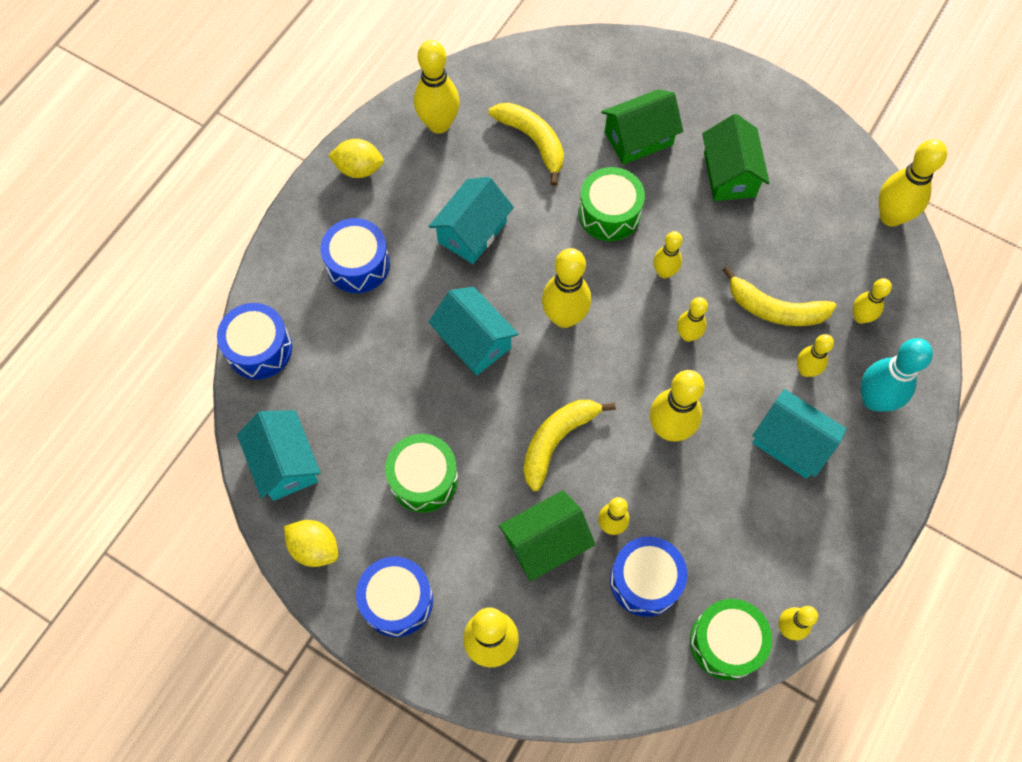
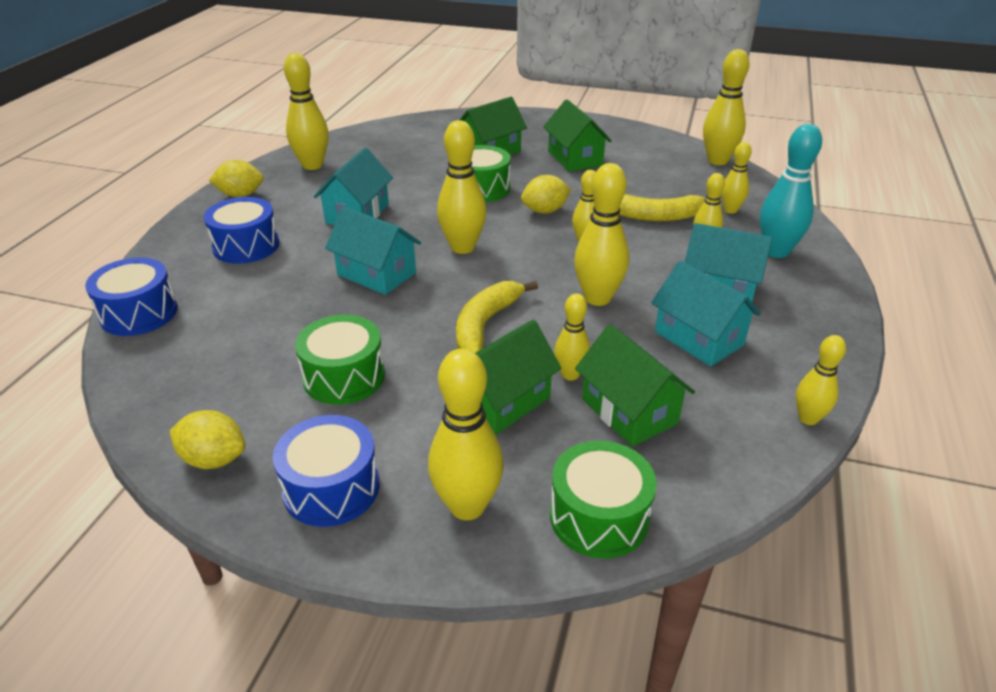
camera: 15 degrees left, 30 degrees down
turquoise house [237,410,321,501] -> turquoise house moved to [651,261,761,366]
yellow banana [489,103,564,186] -> none
blue drum [610,536,687,617] -> green house [575,324,695,447]
yellow bowling pin [653,231,683,278] -> yellow lemon [521,175,571,214]
green drum [690,599,772,680] -> green drum moved to [550,441,657,558]

